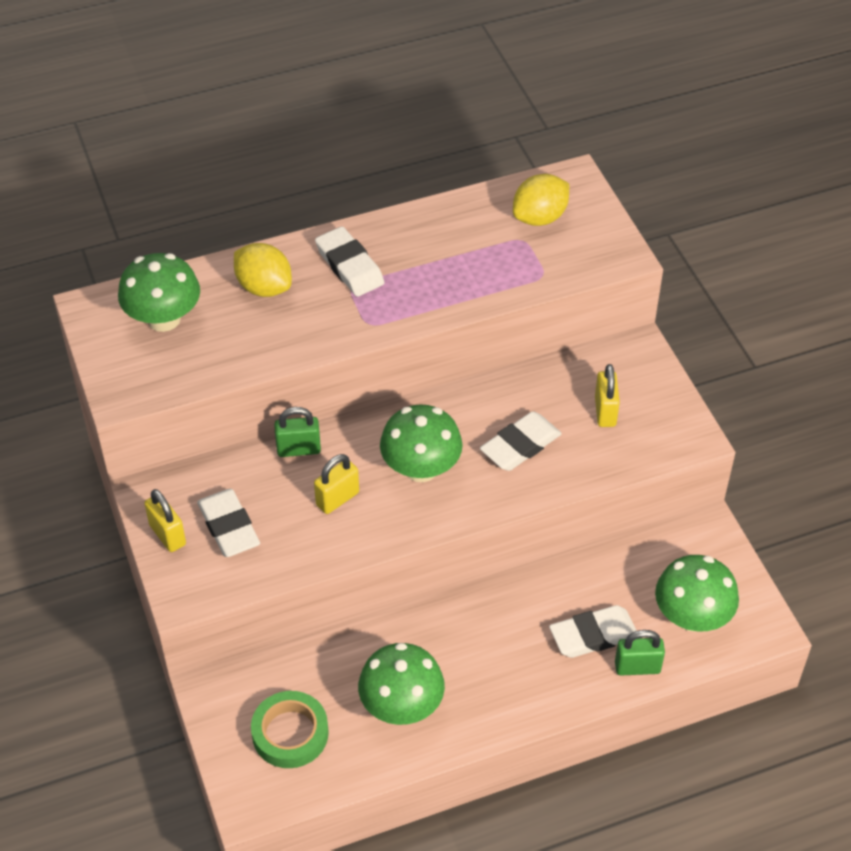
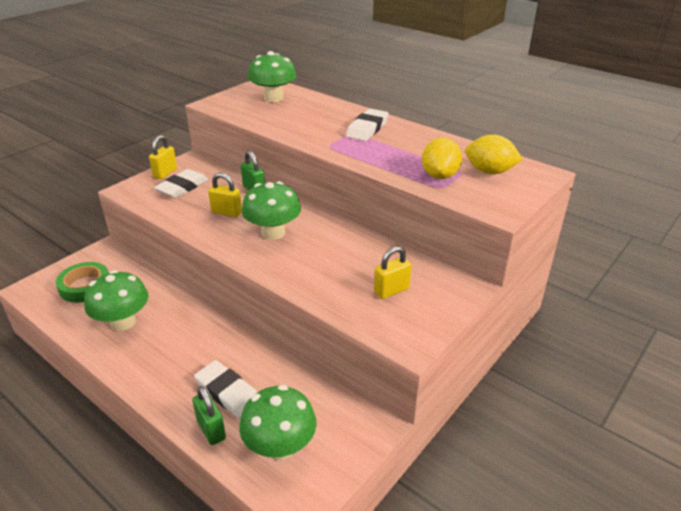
camera: 60 degrees right, 15 degrees down
yellow lemon [234,243,292,297] -> yellow lemon moved to [422,138,462,179]
white eraser [480,411,562,471] -> none

